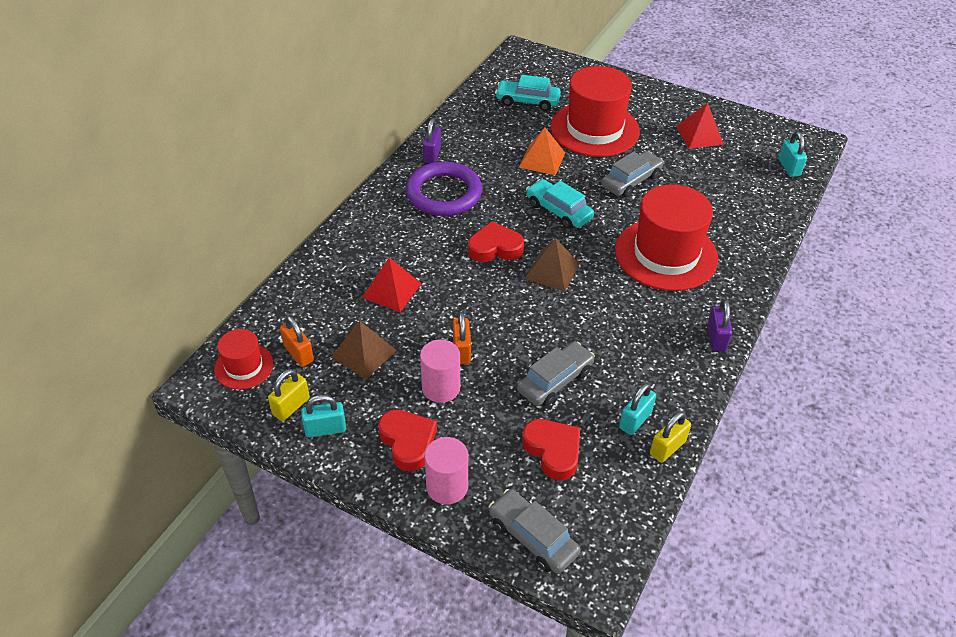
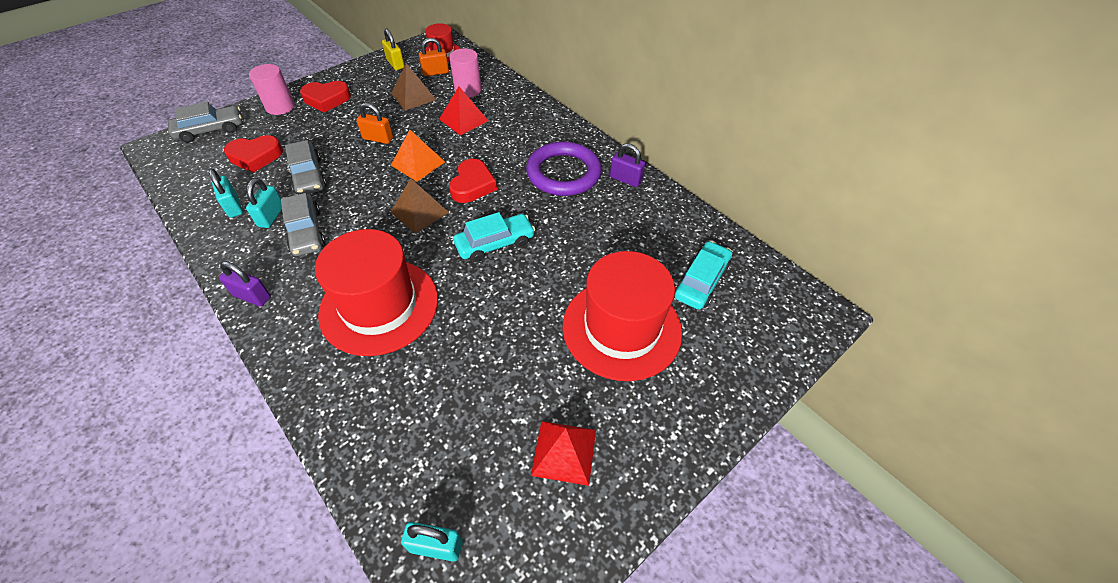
camera: 110 degrees right, 5 degrees up
turquoise padlock [301,395,346,438] -> turquoise padlock moved to [246,178,282,228]
pink cylinder [420,339,460,403] -> pink cylinder moved to [449,48,481,97]
orange pyramid [519,127,565,175] -> orange pyramid moved to [391,130,445,182]
grey car [602,151,664,197] -> grey car moved to [281,193,326,256]
yellow padlock [650,411,691,463] -> none

